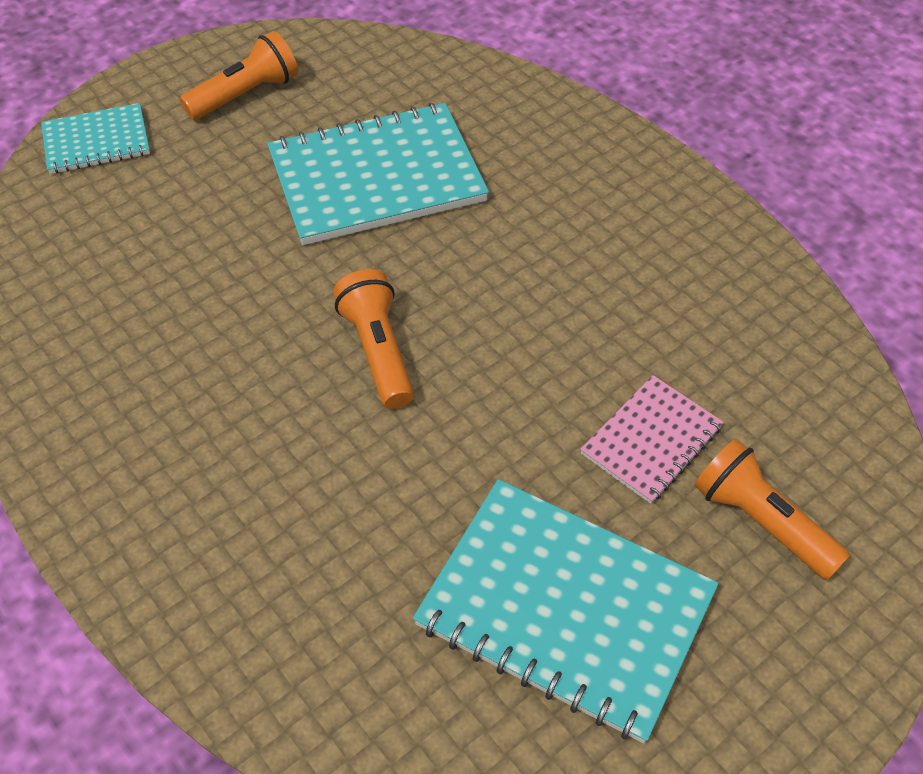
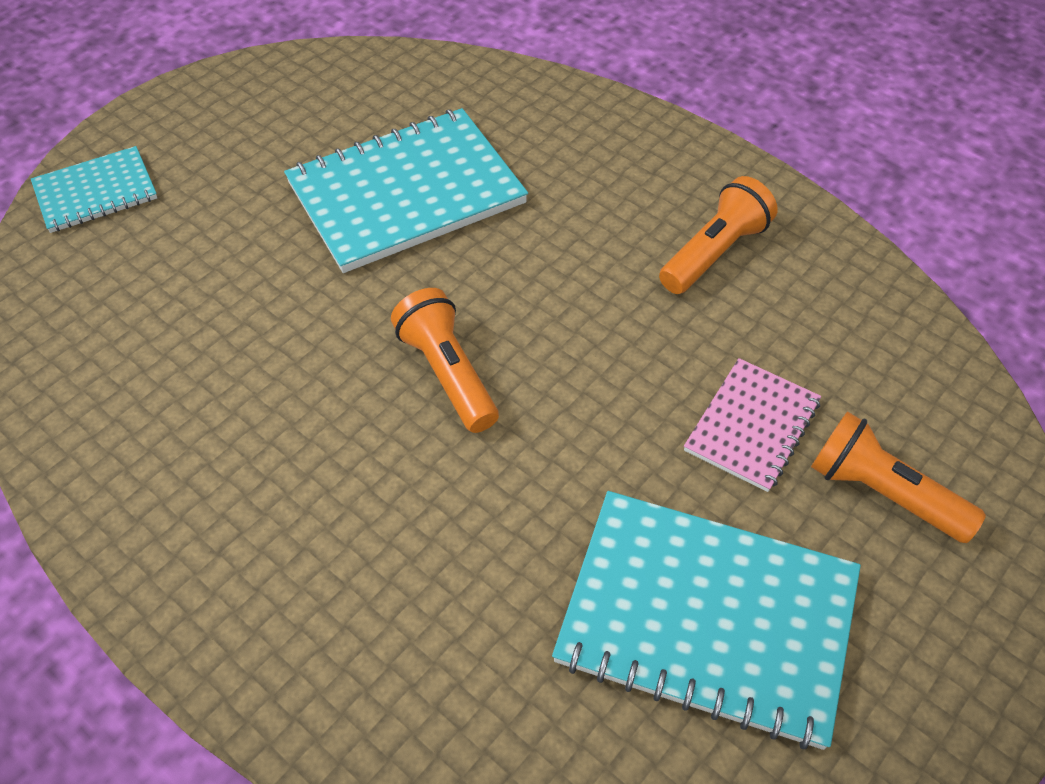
camera: 10 degrees left, 0 degrees up
orange flashlight [180,31,298,120] -> orange flashlight moved to [659,176,778,294]

